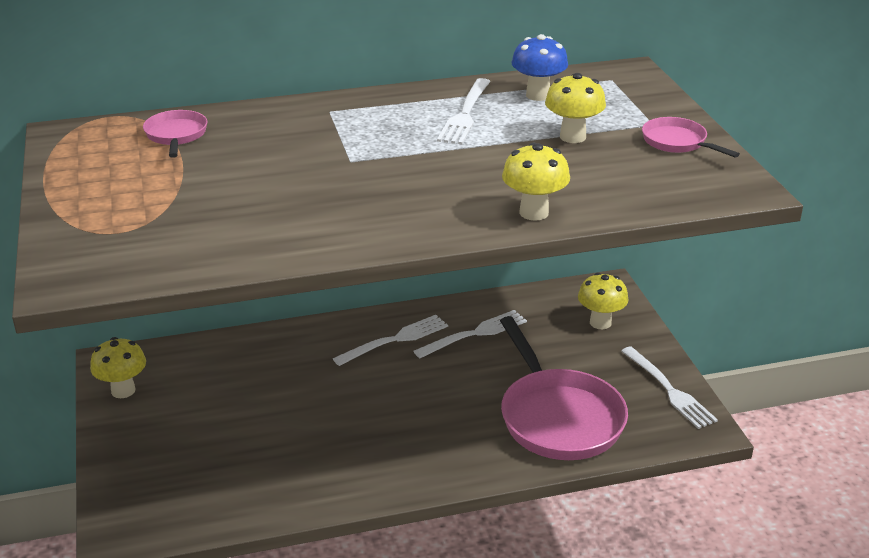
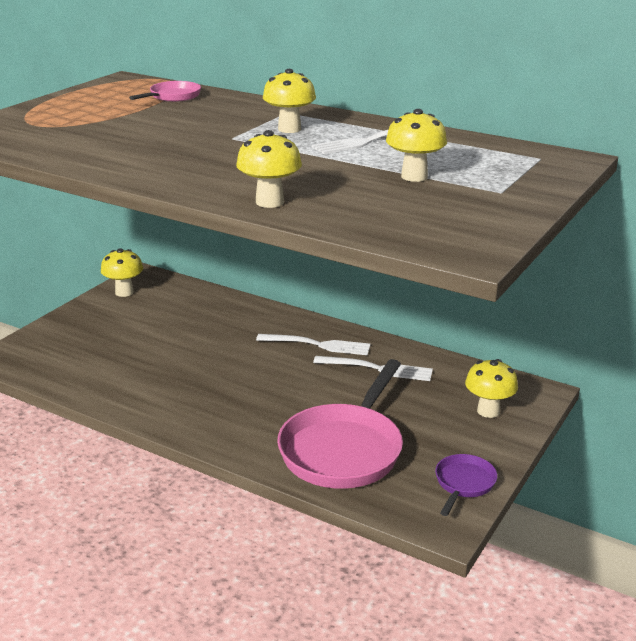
camera: 45 degrees right, 5 degrees down
blue mushroom [512,34,568,101] -> none
white fork [621,346,718,429] -> purple pan [435,454,497,516]
pink pan [642,117,740,158] -> none
none -> yellow mushroom [263,69,316,133]

